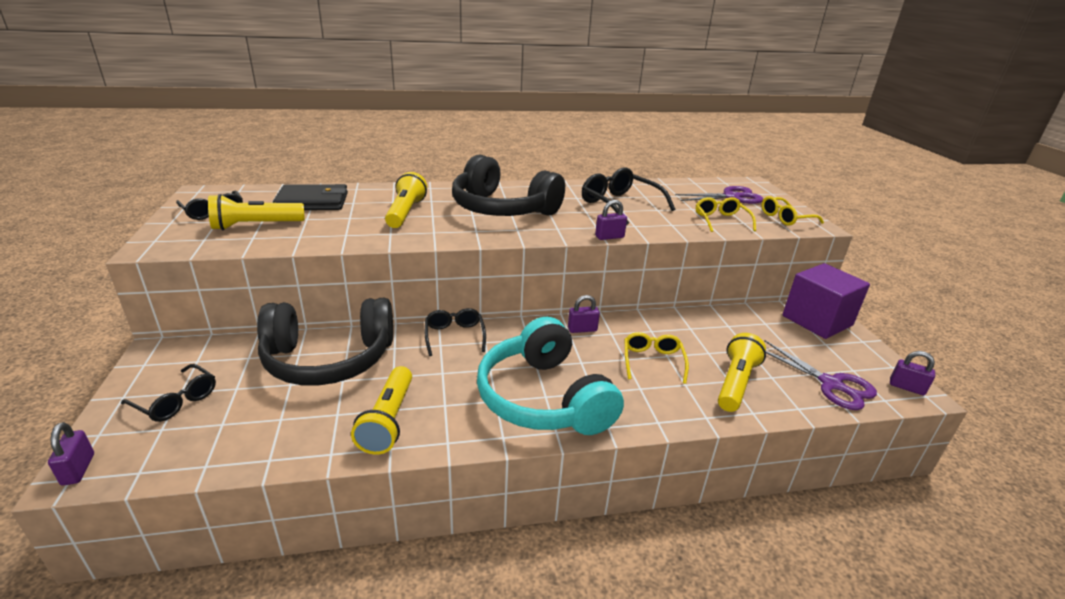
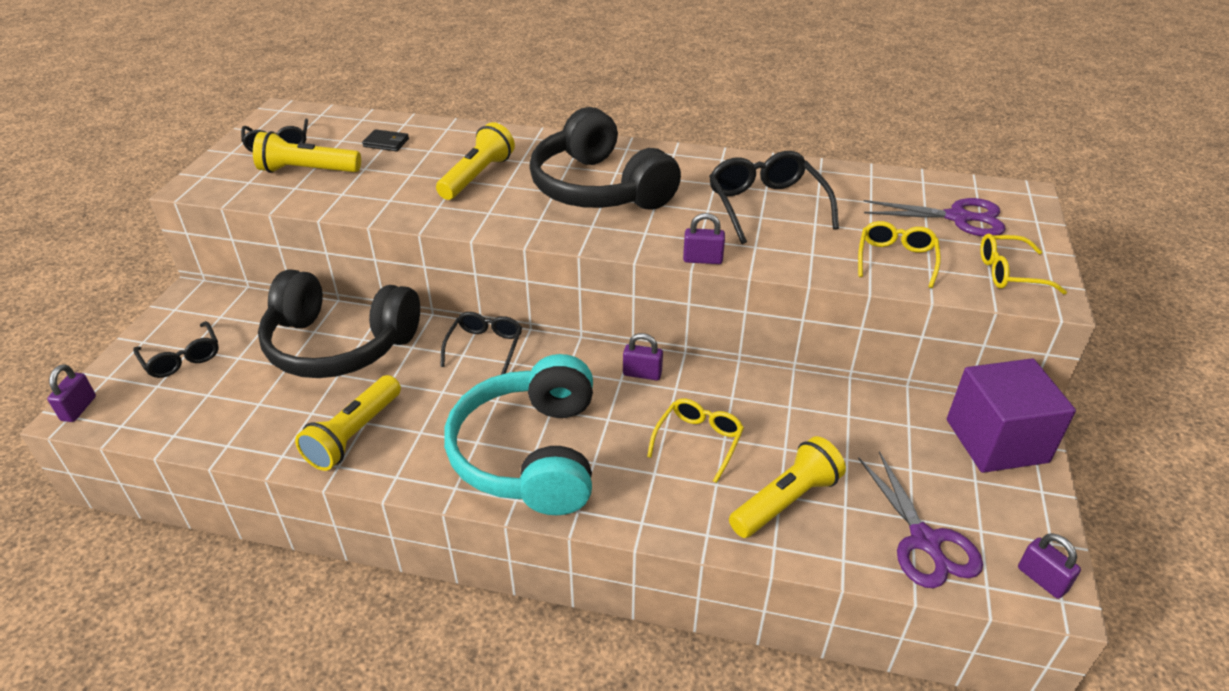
camera: 25 degrees right, 10 degrees up
black wallet [273,184,348,210] -> black wallet [362,129,409,151], size x0.49

